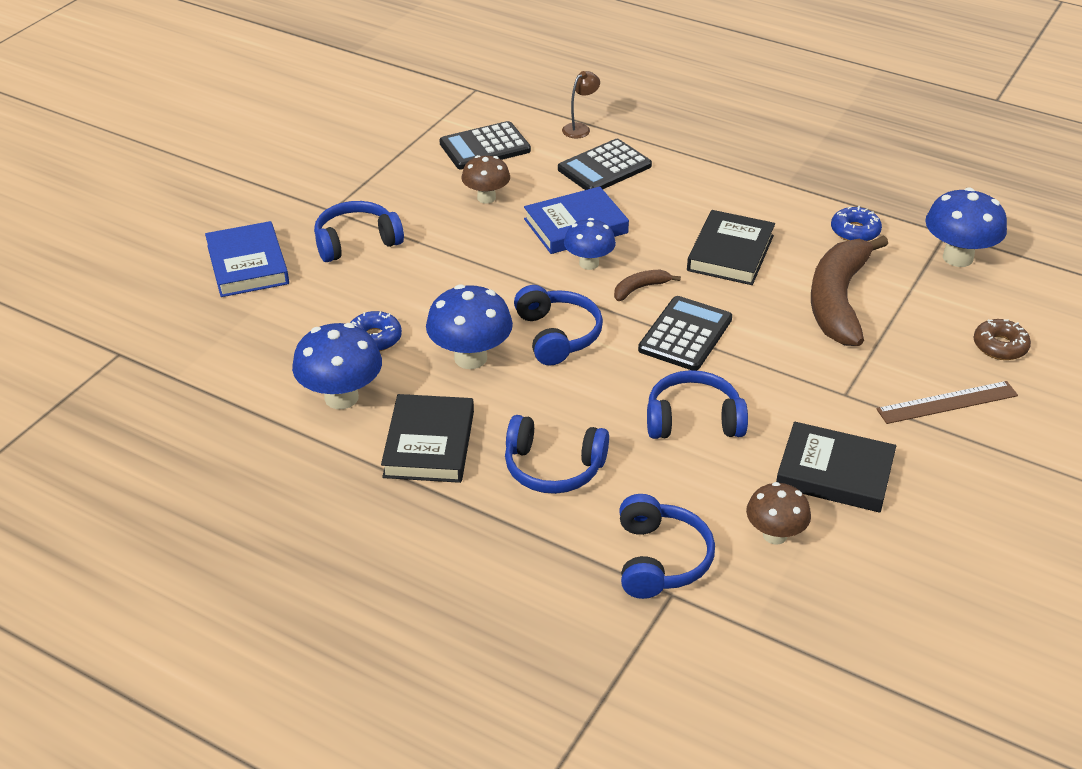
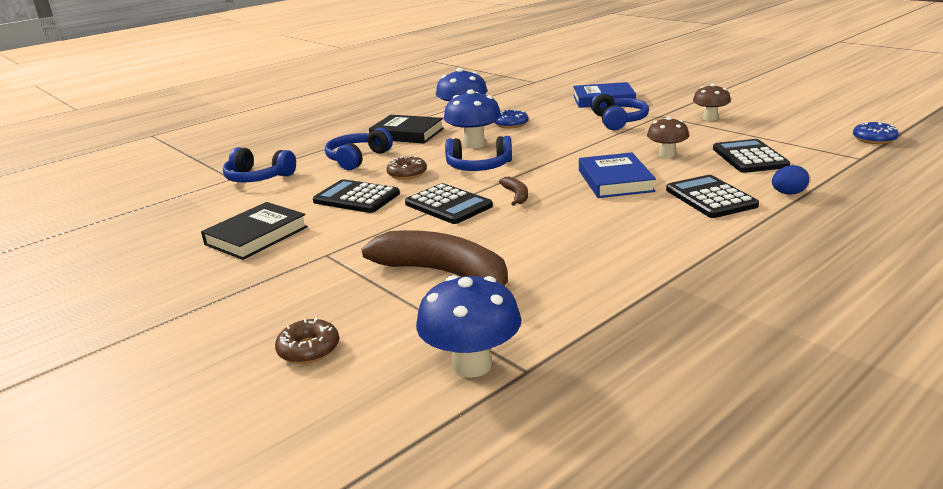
camera: 110 degrees right, 15 degrees down
brown lamp [562,71,600,138] -> blue egg [772,165,809,195]
blue mushroom [564,218,616,270] -> none
blue headphones [647,370,748,439] -> black calculator [313,179,400,213]
black book [687,210,775,285] -> none
brown mushroom [746,482,811,544] -> brown mushroom moved to [693,84,731,121]
blue donut [831,206,882,241] -> blue donut moved to [853,122,899,144]
brown ruler [876,381,1018,424] -> none
none -> brown donut [386,156,427,180]

